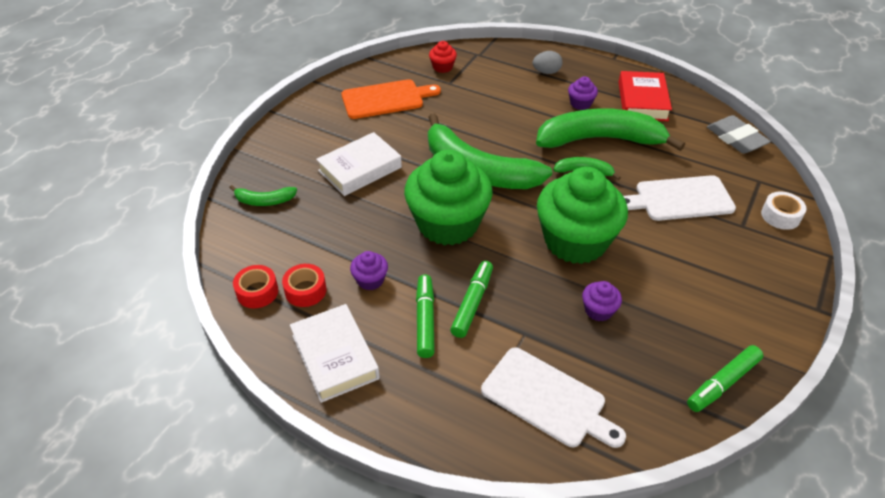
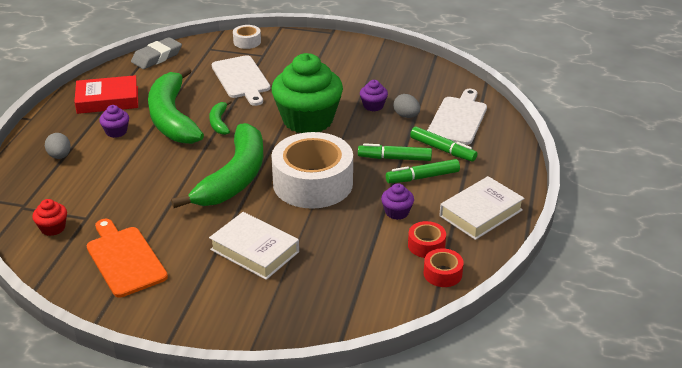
camera: 105 degrees left, 10 degrees down
green banana [229,185,297,206] -> none
green cupcake [404,150,493,246] -> white tape [271,132,353,209]
green marker [687,345,763,412] -> green marker moved to [410,127,477,162]
none -> grey egg [393,94,420,118]

